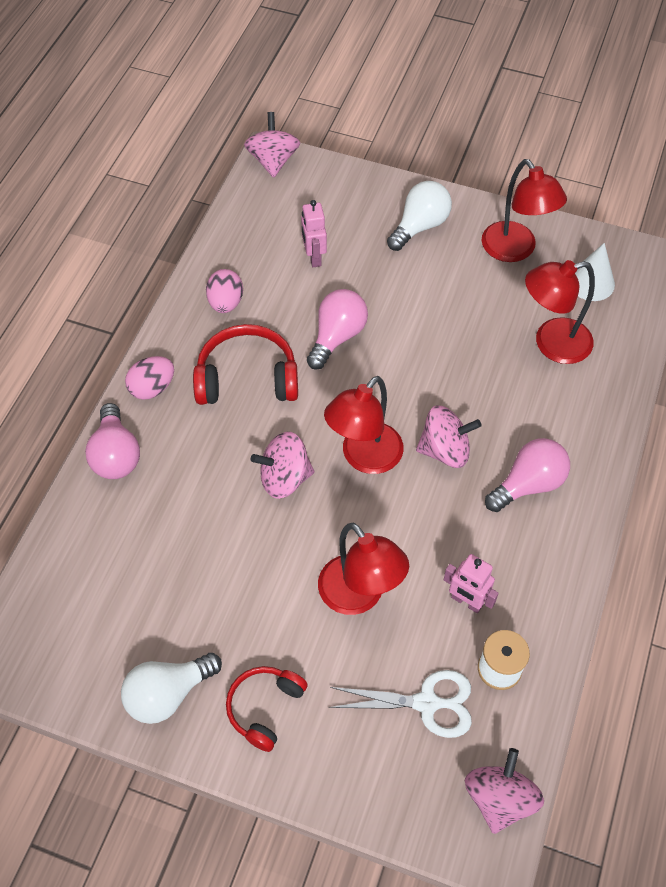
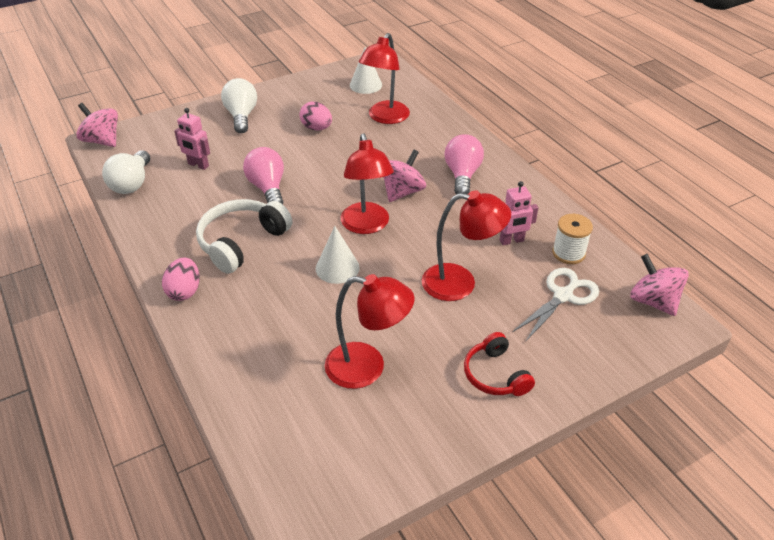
camera: 50 degrees left, 15 degrees down
pink light bulb [85,403,140,479] -> none
white light bulb [121,653,222,724] -> white light bulb moved to [102,150,150,194]
red headphones [193,324,298,405] -> white headphones [196,199,292,274]
pink egg [206,269,243,313] -> pink egg moved to [299,102,332,131]
pink spinning top [251,432,314,499] -> white cone [316,226,360,284]
red lamp [481,159,567,262] -> red lamp moved to [325,274,415,389]

